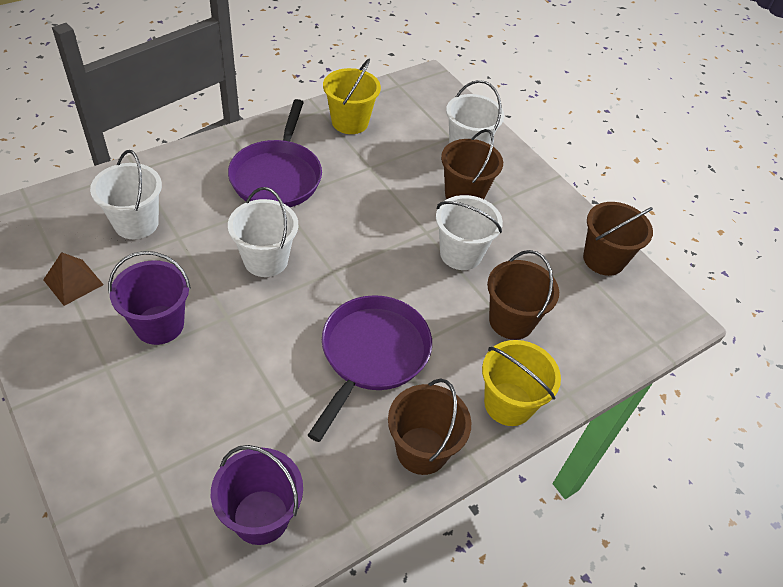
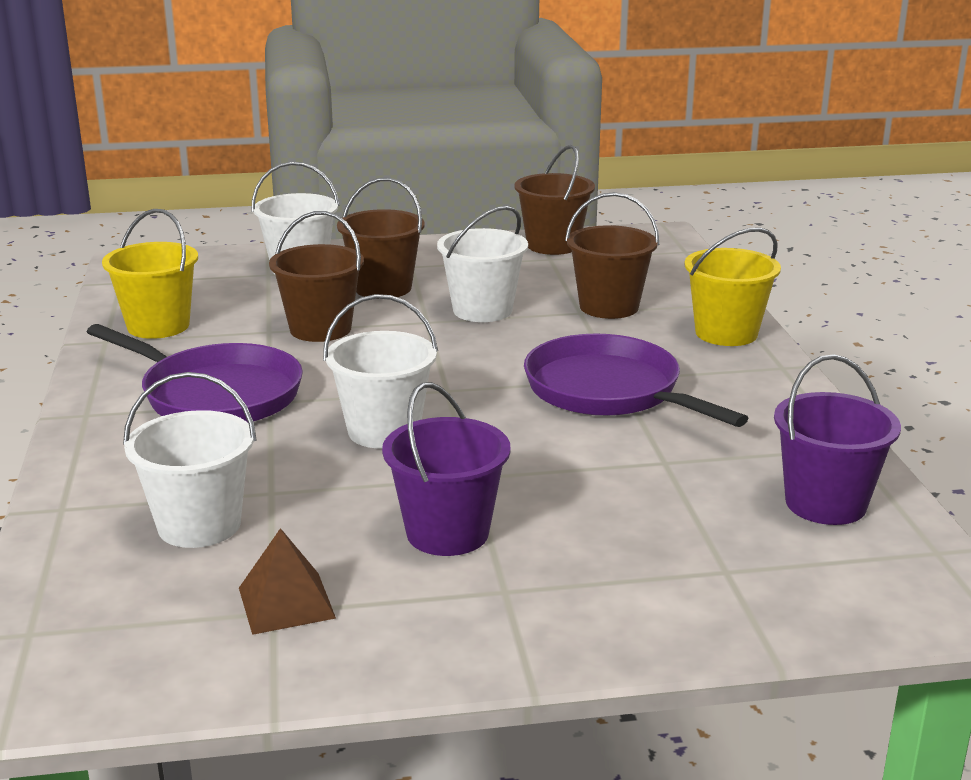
camera: 60 degrees left, 25 degrees down
brown bucket [388,378,471,475] -> brown bucket moved to [269,211,364,342]

